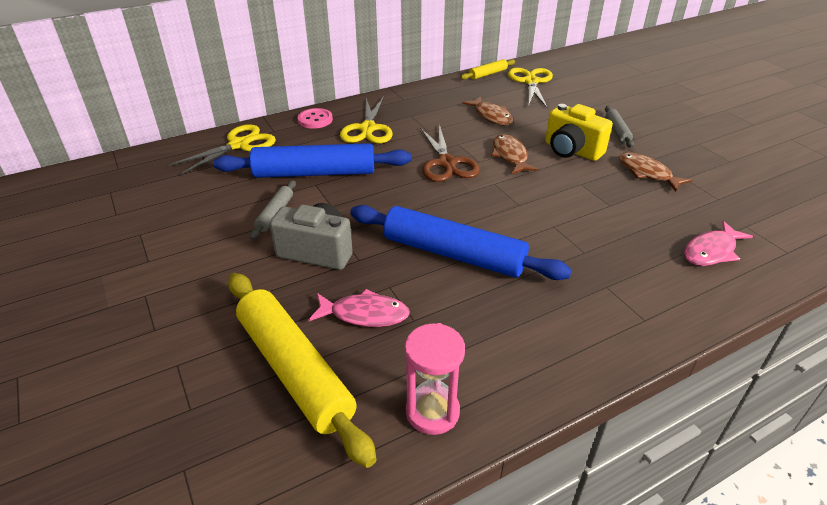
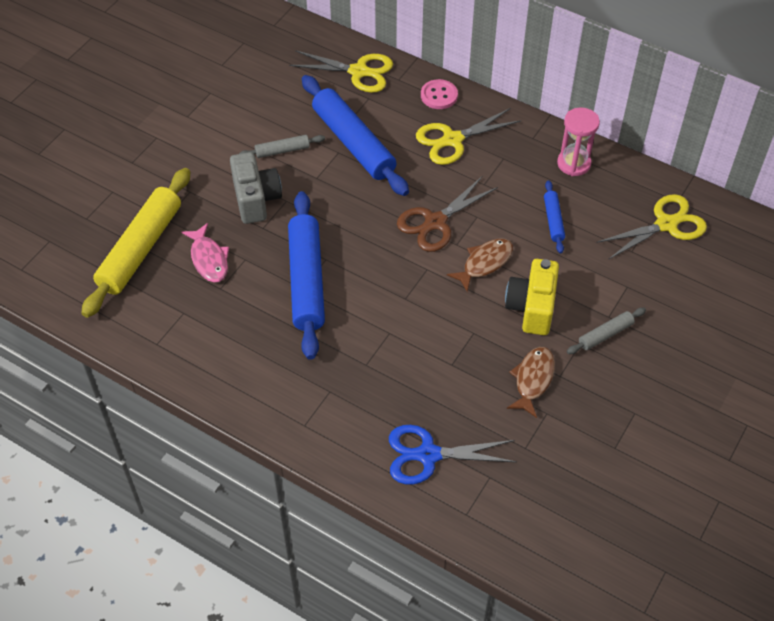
camera: 60 degrees right, 15 degrees up
pink hourglass [405,323,465,435] -> pink hourglass moved to [557,107,600,176]
yellow rolling pin [461,59,515,80] -> none
brown fish [462,97,513,125] -> blue rolling pin [544,180,565,254]
pink fish [684,221,753,266] -> blue scissors [389,425,517,485]

